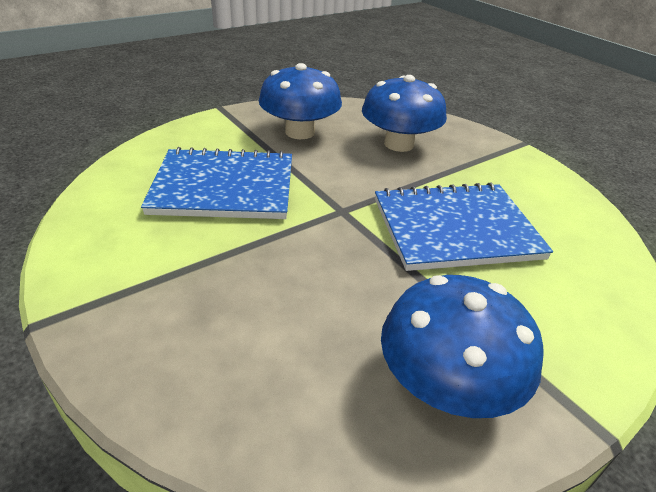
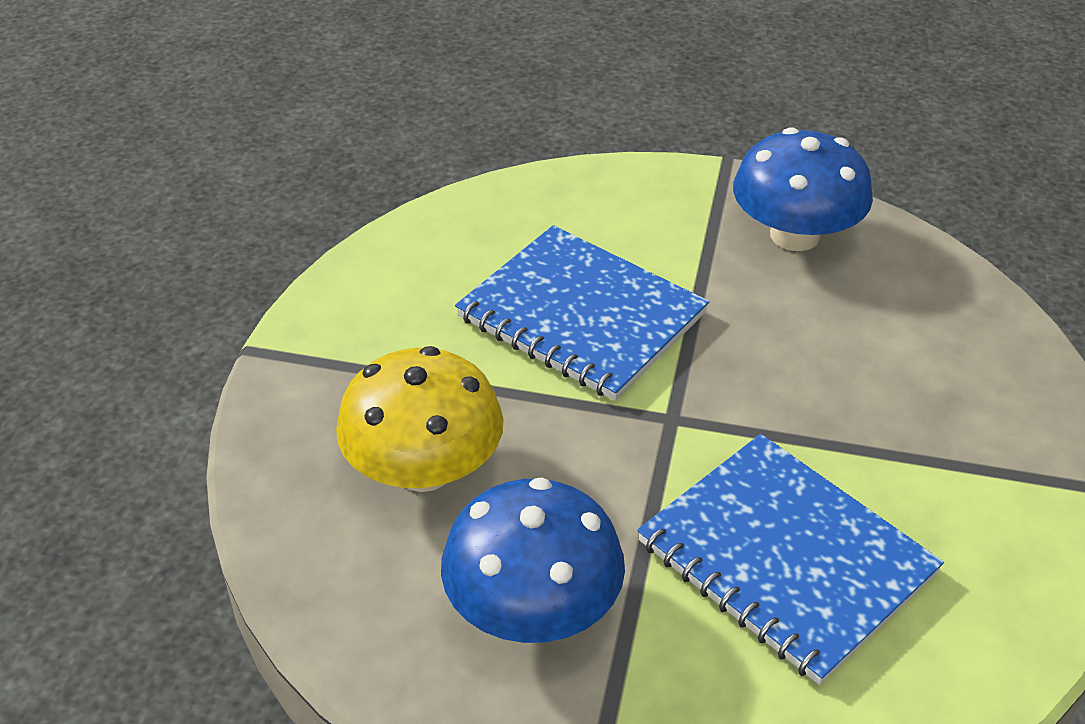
camera: 130 degrees left, 5 degrees up
blue mushroom [362,75,447,152] -> yellow mushroom [336,346,504,492]

